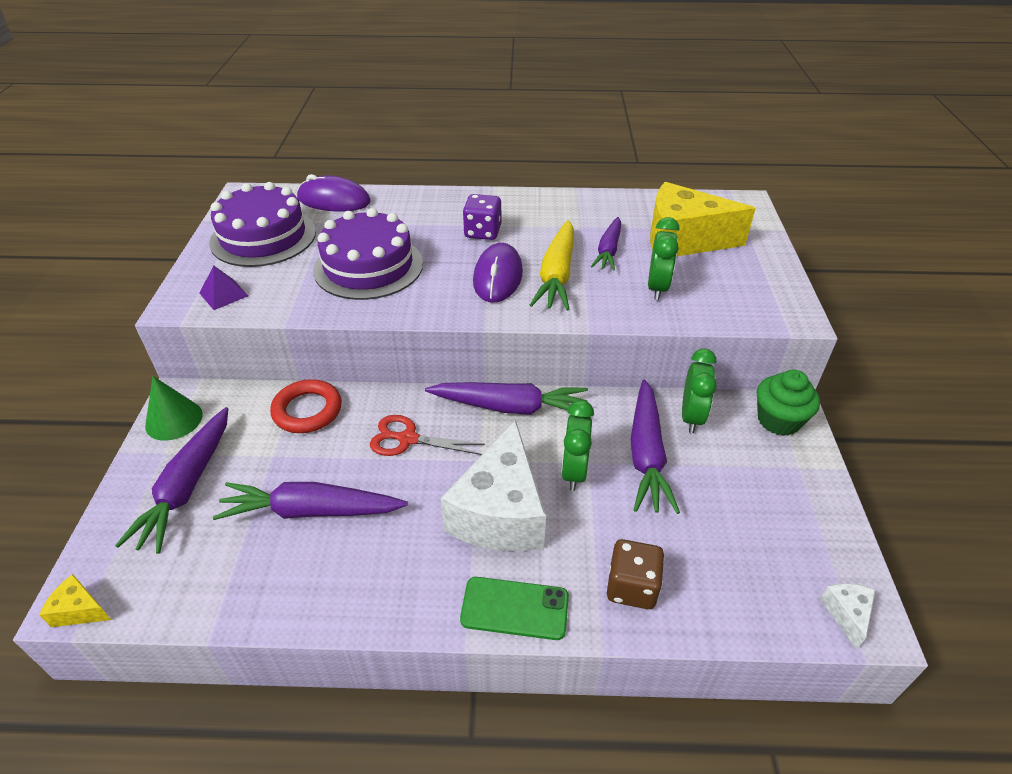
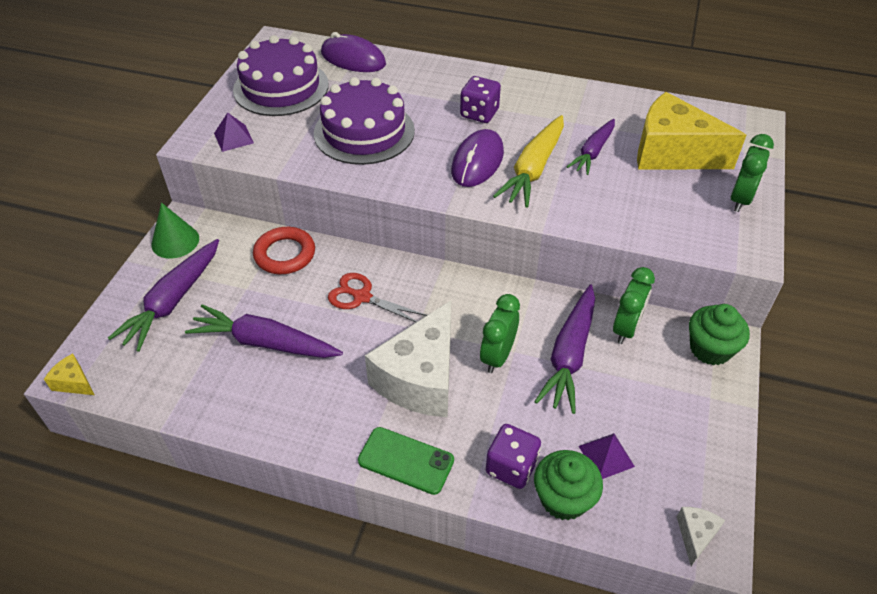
camera: 15 degrees right, 5 degrees up
purple carrot [425,382,588,415] -> none
brown dice [607,539,664,609] -> purple dice [486,424,541,489]
green clock [648,217,679,300] -> green clock moved to [731,134,774,212]
none -> green cupcake [534,450,603,521]
none -> purple pyramid [579,433,635,479]

